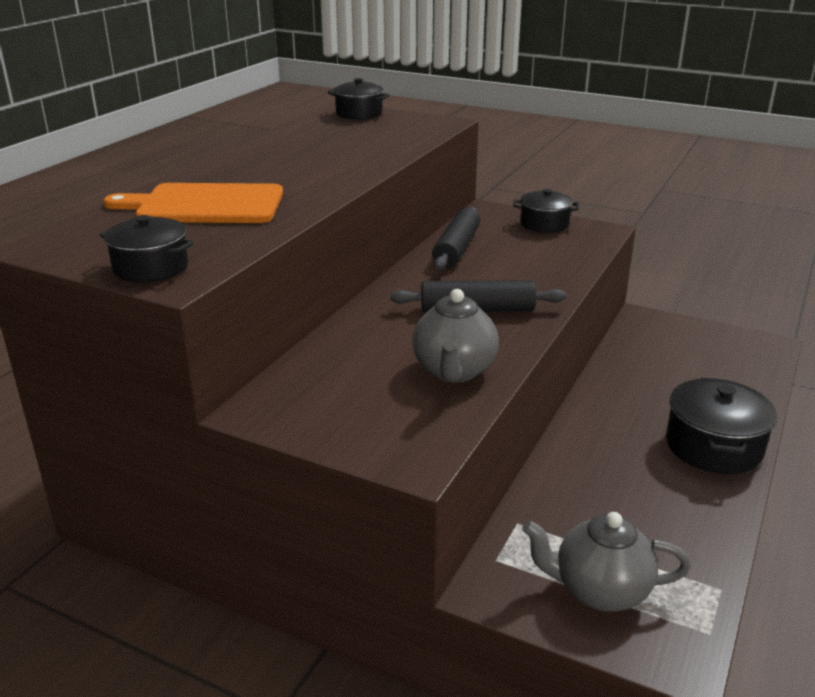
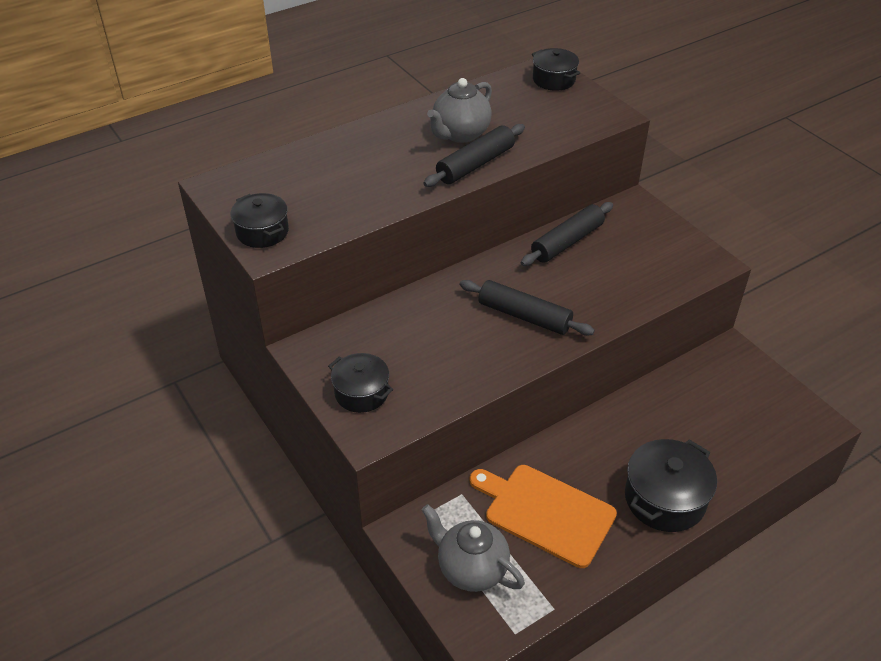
camera: 30 degrees right, 15 degrees up
orange cutting board [103,183,283,223] -> orange cutting board moved to [470,465,617,568]
grey teapot [412,289,499,383] -> grey teapot moved to [427,78,492,143]
black pot [513,189,579,233] -> black pot moved to [328,353,393,413]
none -> black rolling pin [423,124,525,187]

